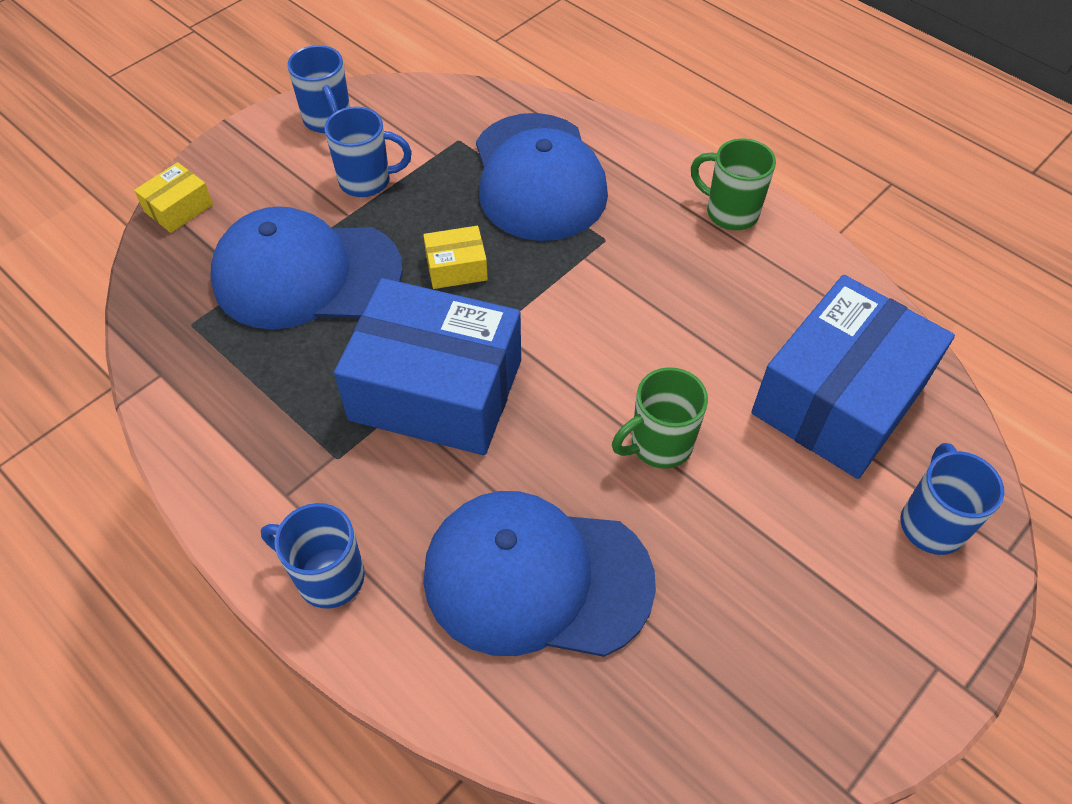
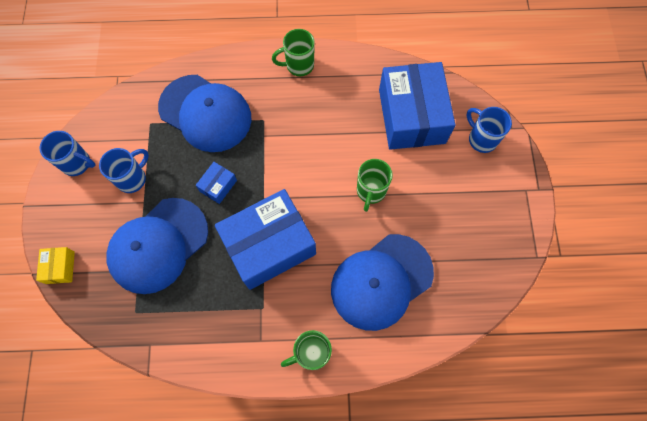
camera: 45 degrees left, 15 degrees up
blue mug [261,503,365,609] -> green mug [281,330,332,370]
yellow box [423,226,488,289] -> blue box [196,162,237,204]

